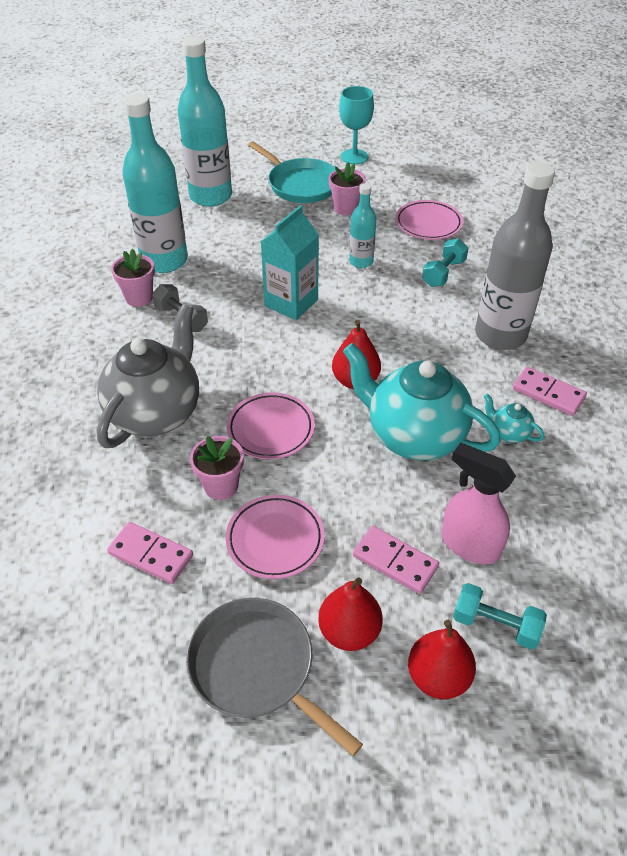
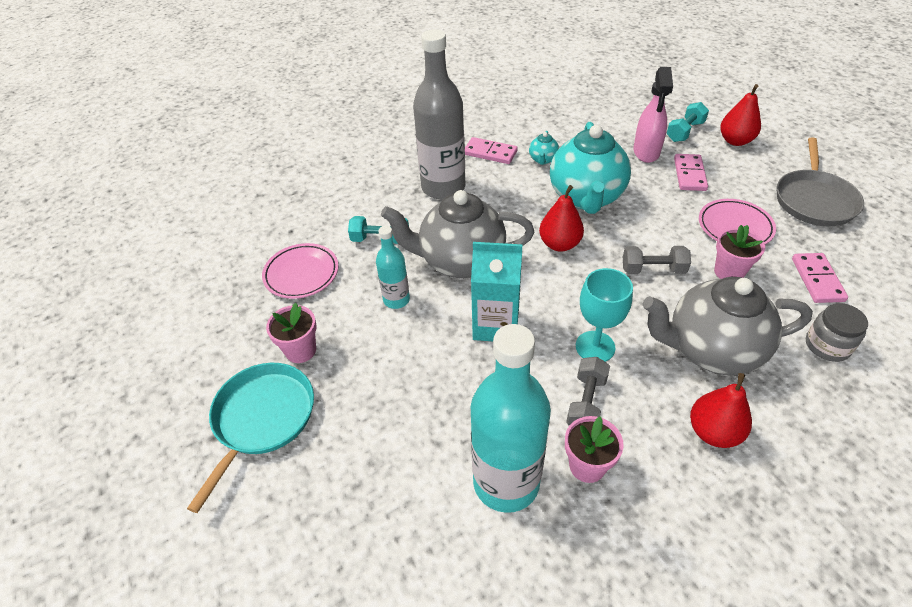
camera: 115 degrees left, 0 degrees up
turquoise bottle [178,36,232,207] -> none
pink plate [227,392,315,459] -> grey dumbbell [623,246,691,274]
red pear [318,577,382,651] -> red pear moved to [690,373,752,448]
turquoise goblet [339,86,374,164] -> turquoise goblet moved to [576,268,633,362]
turquoise dumbbell [453,583,547,650] -> turquoise dumbbell turned 45 degrees clockwise [666,102,709,142]
pink domino [512,367,587,416] -> pink domino turned 75 degrees counterclockwise [465,137,518,164]
none -> grey teapot [381,190,534,278]
none -> grey jar [806,303,868,362]

